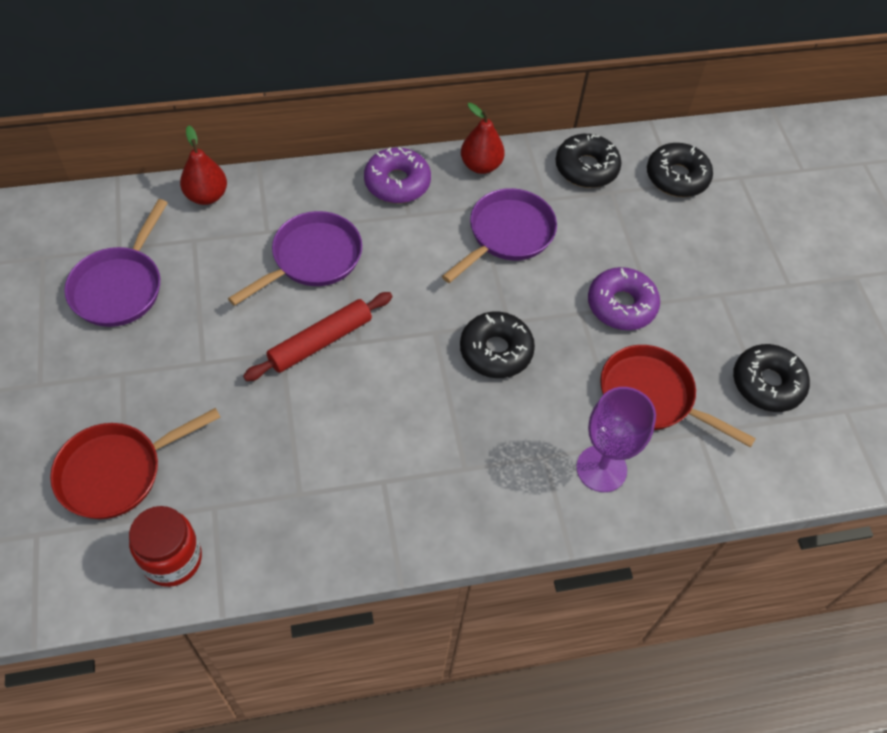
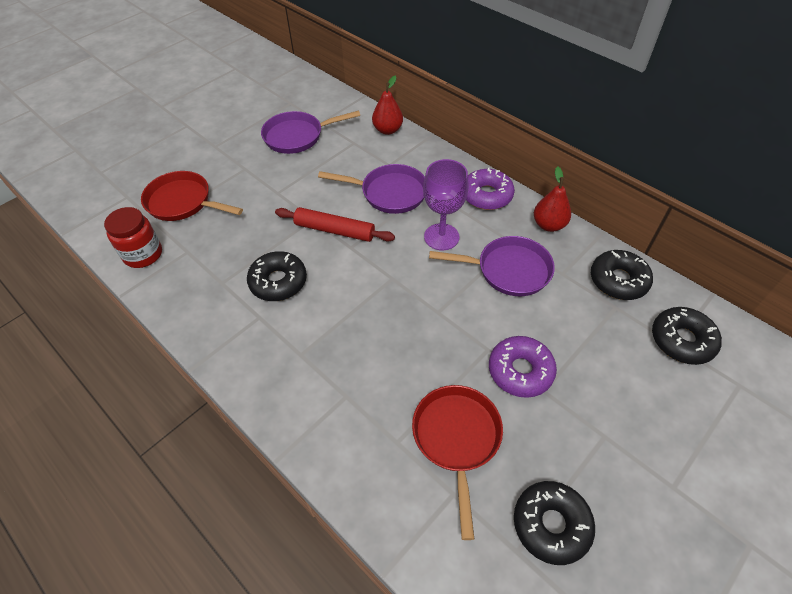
camera: 60 degrees right, 5 degrees down
black donut [460,312,535,378] -> black donut moved to [247,251,307,301]
purple goblet [576,387,656,492] -> purple goblet moved to [423,159,469,250]

